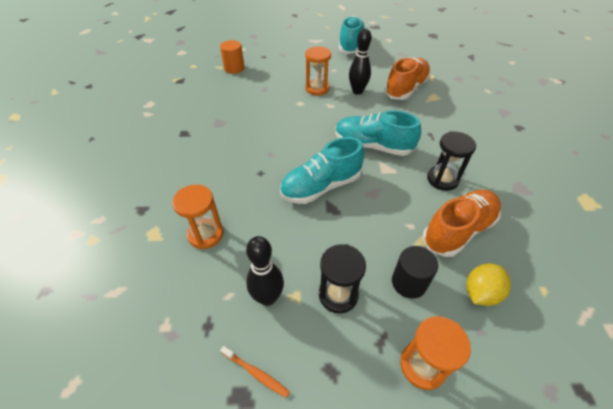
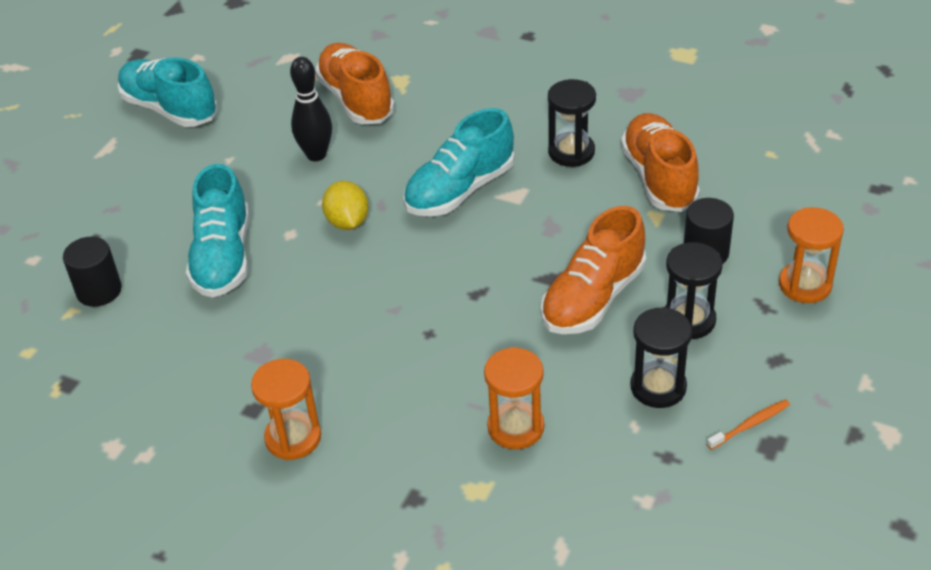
camera: 60 degrees left, 5 degrees down
orange cylinder [220,40,244,74] -> black cylinder [63,237,122,307]
black bowling pin [246,236,284,306] -> black hourglass [631,307,692,408]
turquoise shoe [280,137,364,204] -> turquoise shoe moved to [186,164,249,298]
orange hourglass [305,46,331,95] -> orange hourglass moved to [251,359,321,460]
yellow lemon [466,264,511,306] -> yellow lemon moved to [322,181,369,230]
none -> orange shoe [541,206,646,334]

